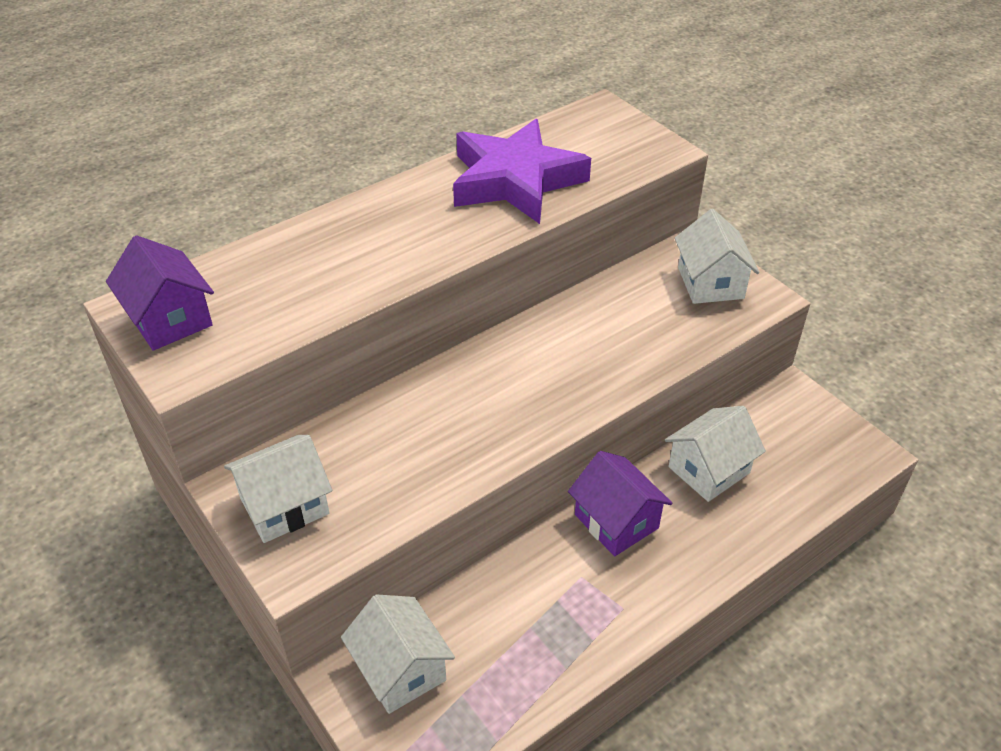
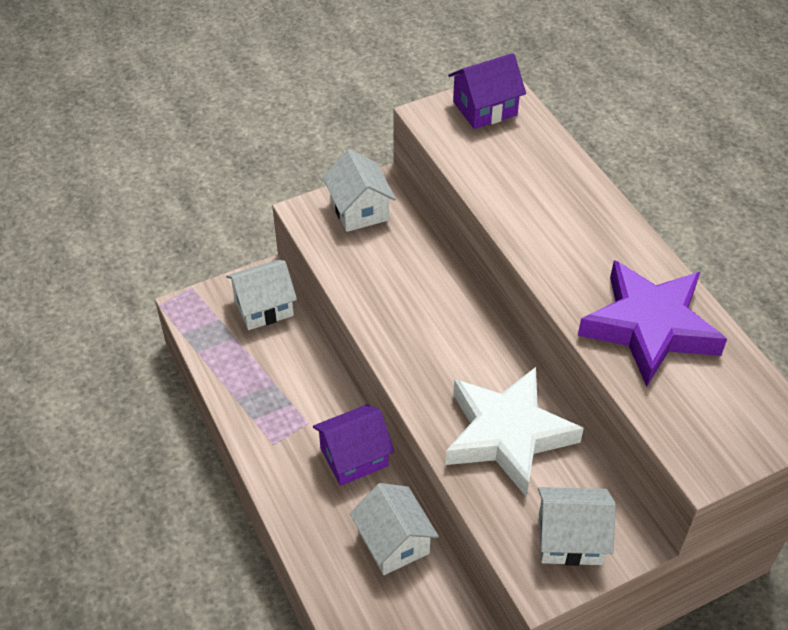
camera: 100 degrees right, 5 degrees up
none -> white star [445,367,584,497]

